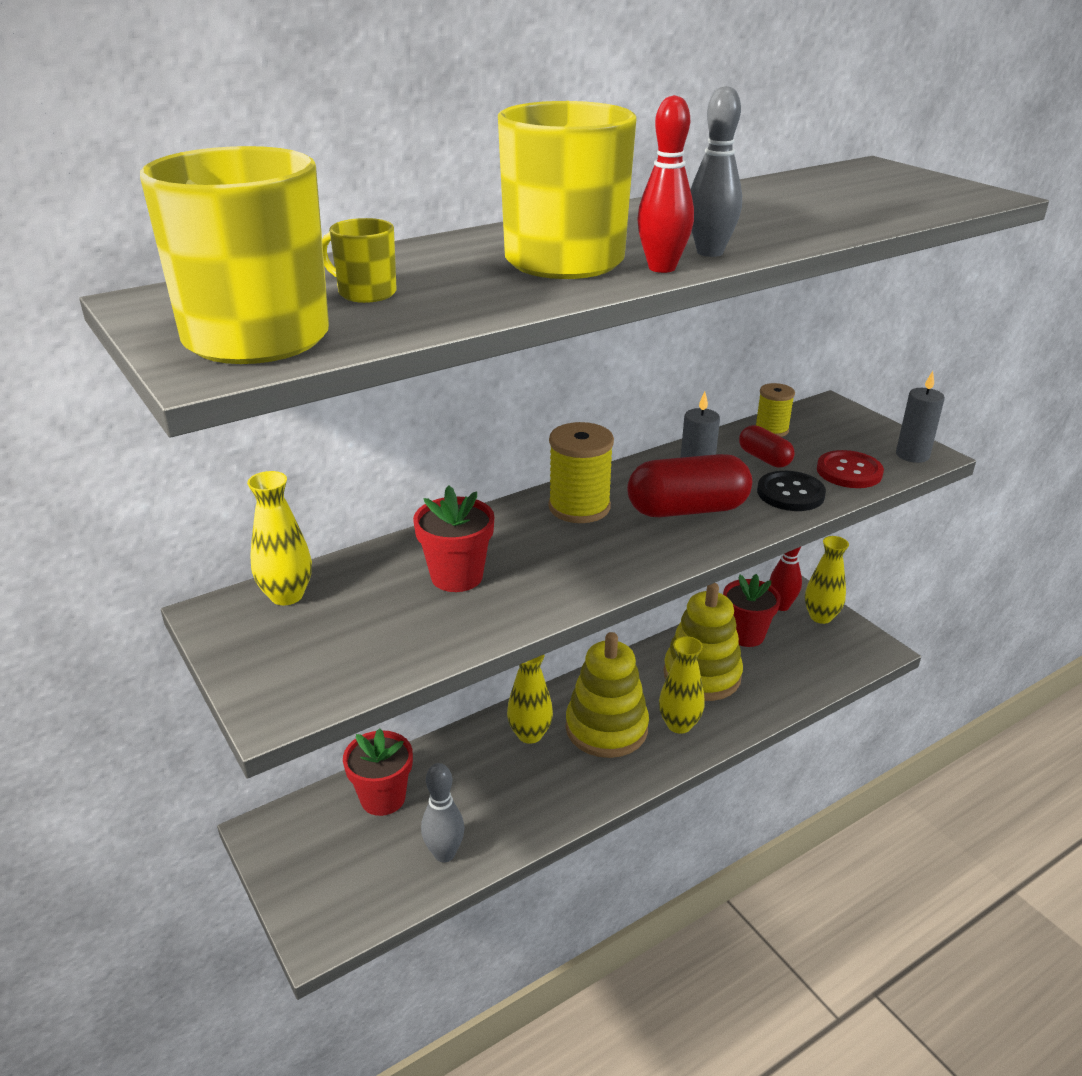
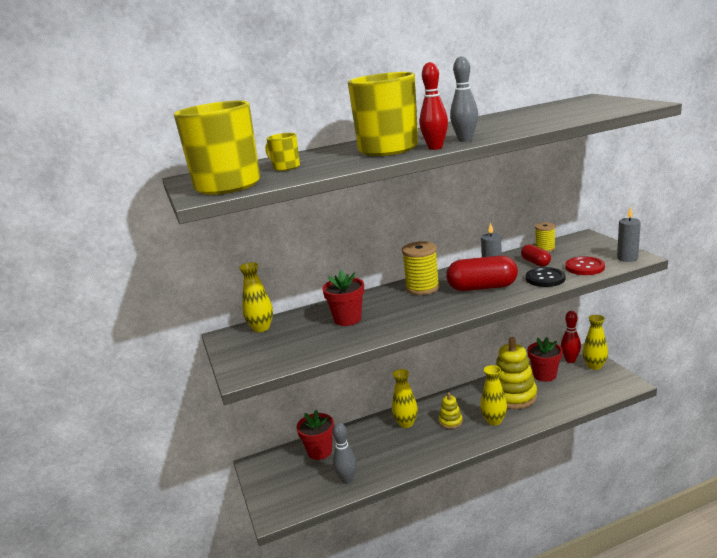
camera: 15 degrees right, 10 degrees down
yellow stacking toy [565,632,649,758] -> yellow stacking toy [439,392,463,429], size x0.49

